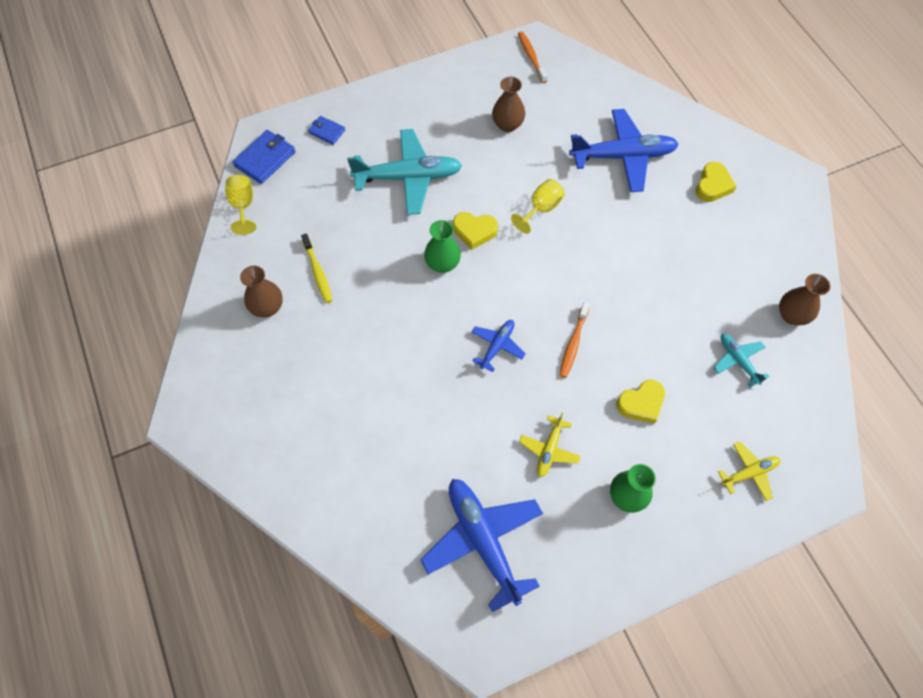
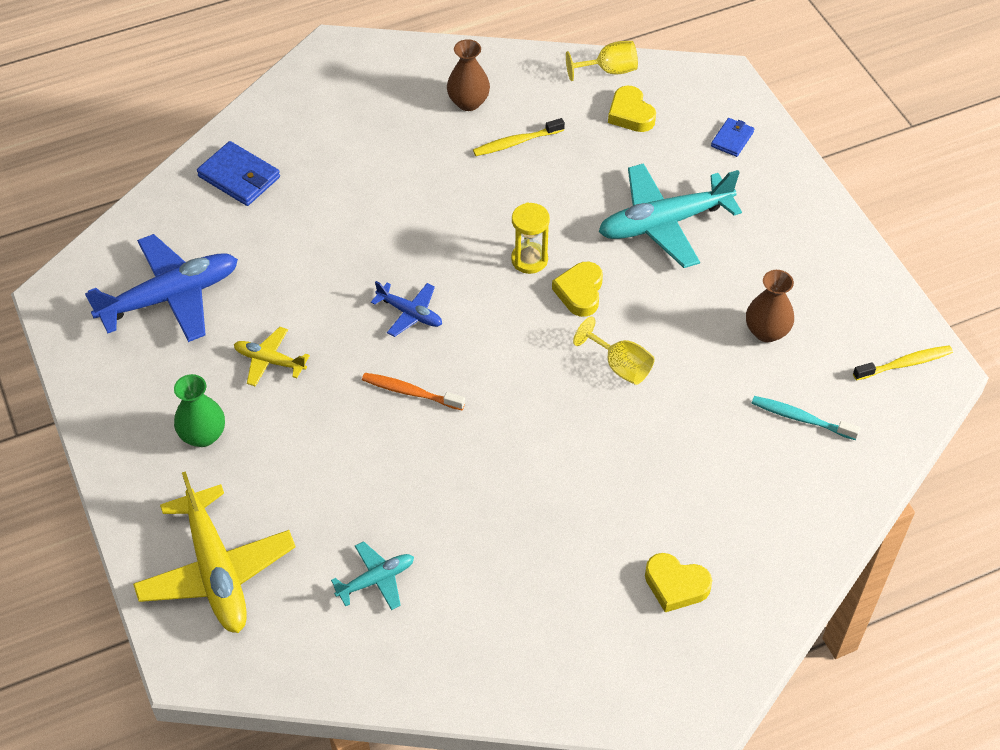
camera: 90 degrees right, 10 degrees down
blue wallet [233,130,296,184] -> blue wallet moved to [197,141,280,206]
turquoise plane [347,129,462,215] -> turquoise plane turned 75 degrees clockwise [599,163,742,268]
green vase [424,220,461,273] -> yellow hourglass [511,202,550,274]
orange toothbrush [518,31,548,83] -> yellow toothbrush [853,345,953,380]
blue plane [569,109,679,192] -> none
yellow heart [616,380,665,424] -> yellow heart moved to [608,86,656,132]
yellow plane [718,442,781,501] -> yellow plane [133,471,296,633], size x1.97
brown vase [779,274,830,326] -> none
none -> turquoise toothbrush [752,396,861,440]

